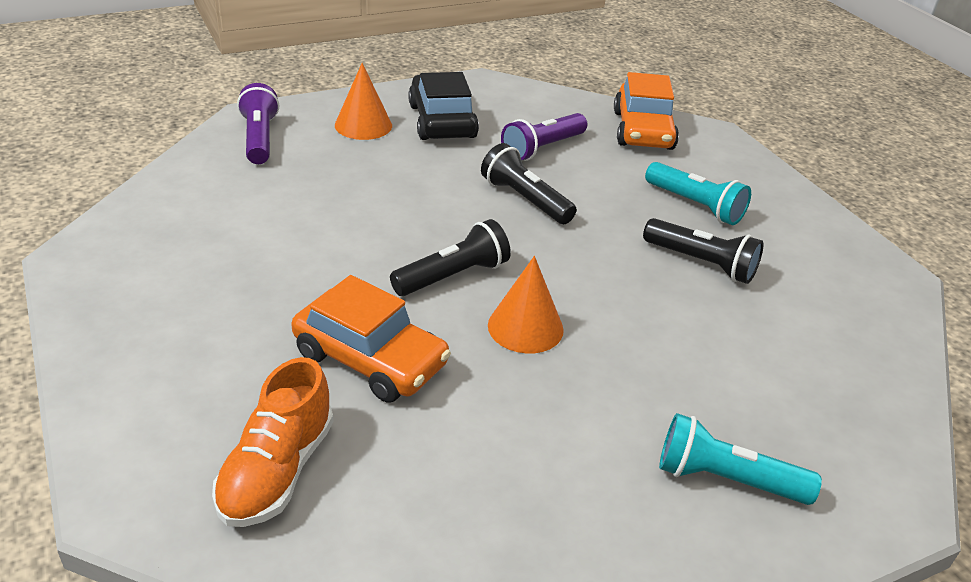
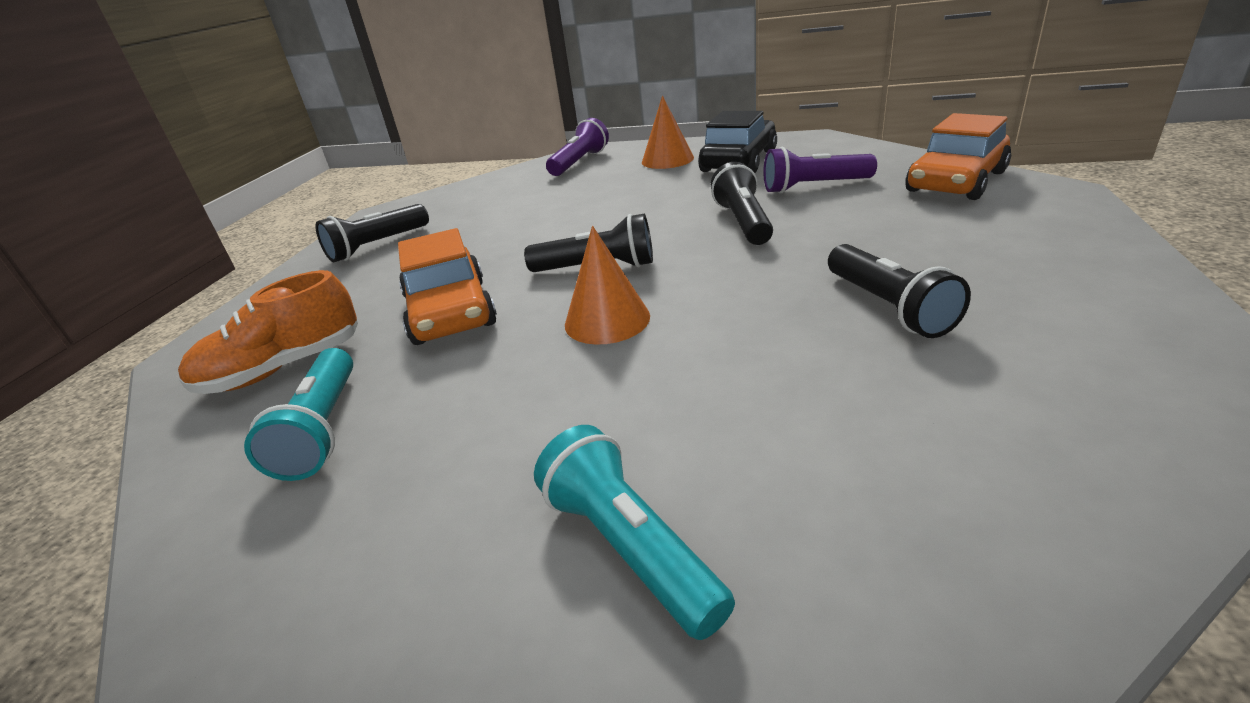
camera: 45 degrees right, 5 degrees down
turquoise flashlight [645,162,751,225] -> turquoise flashlight moved to [244,348,353,481]
none -> black flashlight [315,204,429,262]

